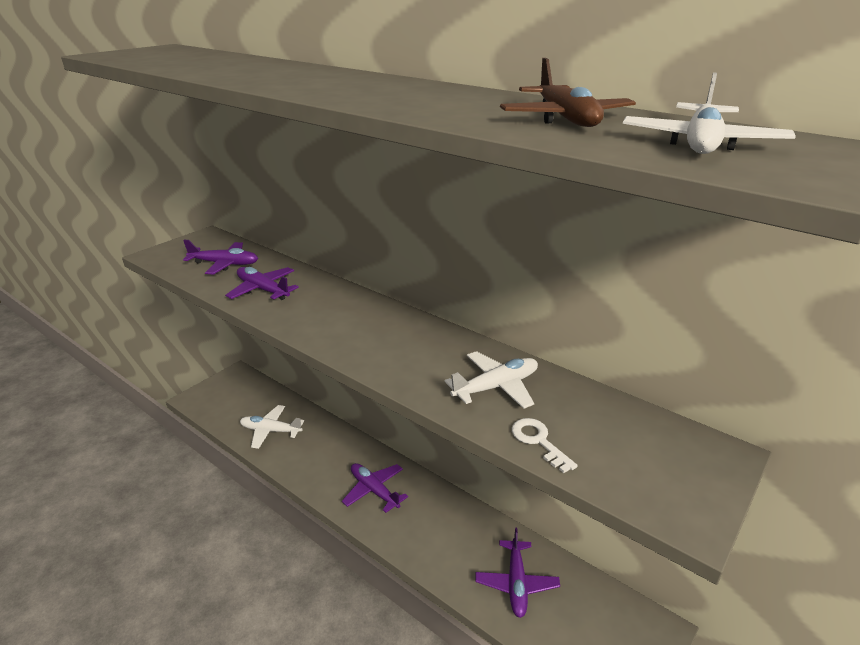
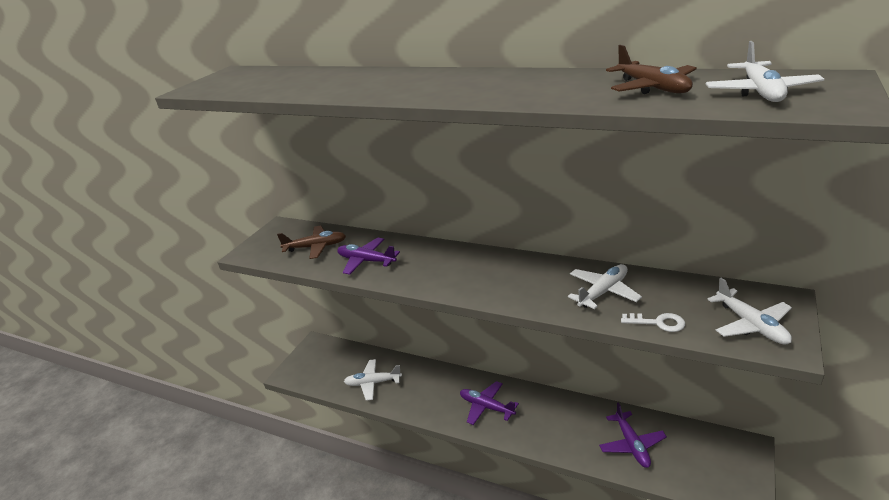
camera: 10 degrees left, 0 degrees up
purple plane [183,240,258,274] -> brown plane [277,226,346,259]
white key [512,418,578,473] -> white key turned 150 degrees clockwise [621,313,685,332]
none -> white plane [707,278,792,345]

